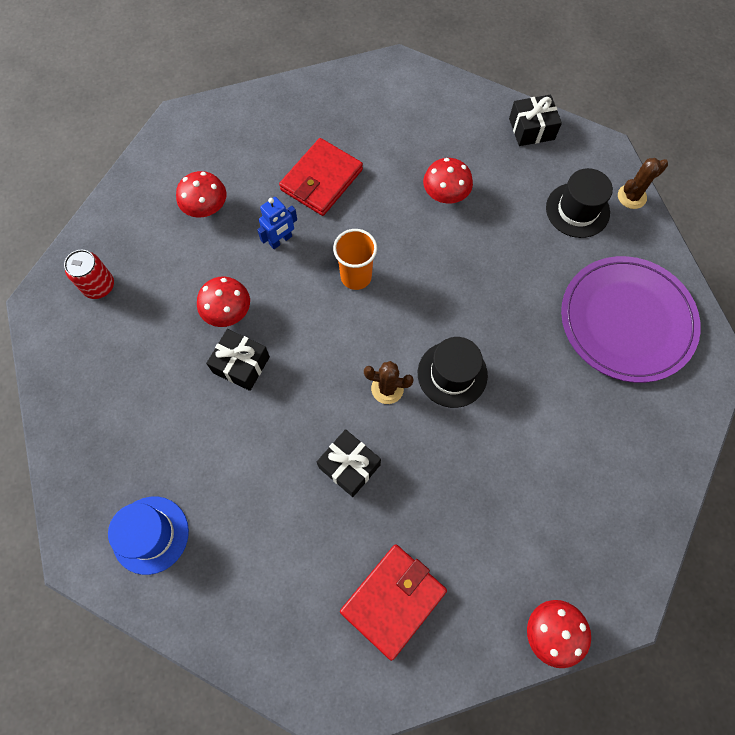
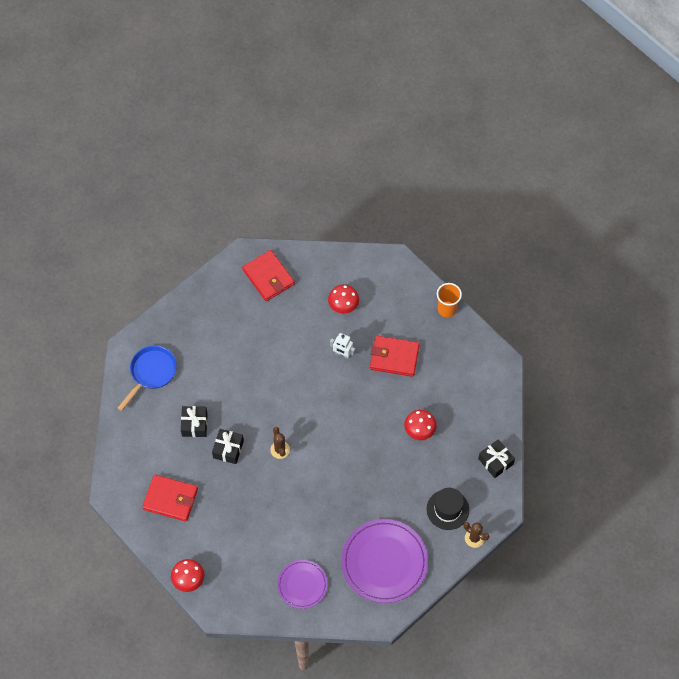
camera: 65 degrees right, 5 degrees down
red can [64,250,114,299] -> red wallet [242,250,295,301]
blue hat [108,497,189,575] -> blue pan [118,345,177,411]
red mushroom [197,276,250,327] -> none
black gift [206,329,270,391] -> black gift moved to [181,406,208,437]
blue robot [257,197,297,249] -> white robot [330,333,355,359]
orange cup [333,229,377,290] -> orange cup moved to [437,283,462,317]
black hat [418,337,488,408] -> none
none -> purple plate [277,560,328,609]

